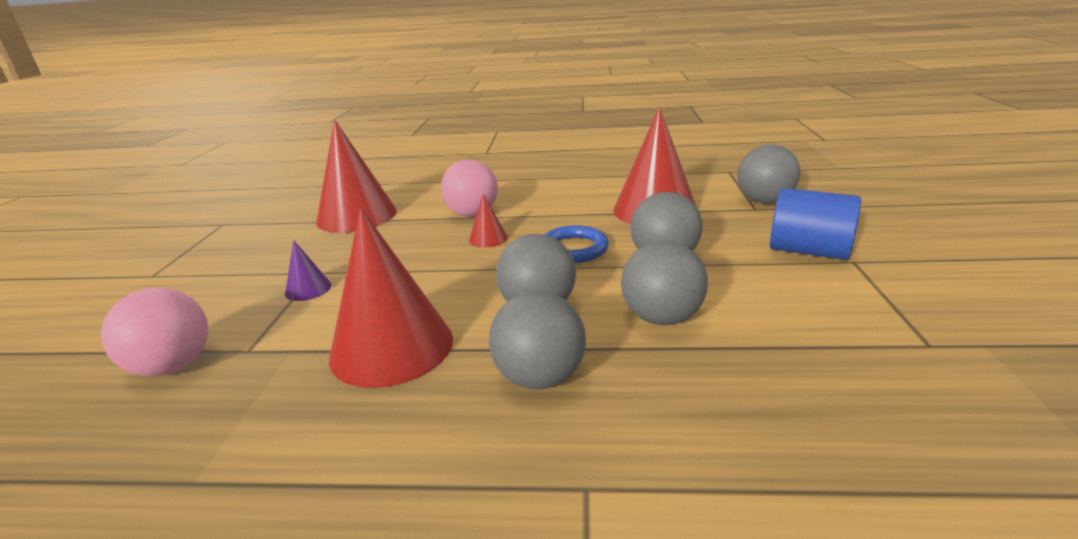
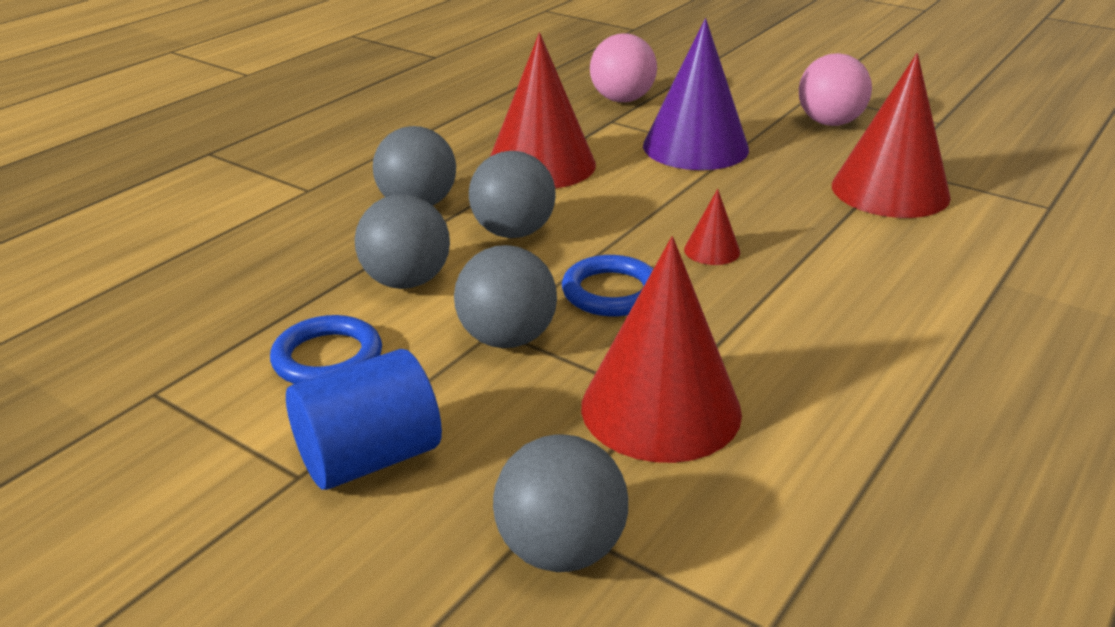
camera: 120 degrees right, 5 degrees up
purple cone [285,240,331,301] -> purple cone [643,18,749,170], size x2.28
pink ball [441,159,498,217] -> pink ball moved to [799,53,872,126]
none -> blue ring [270,315,382,384]

